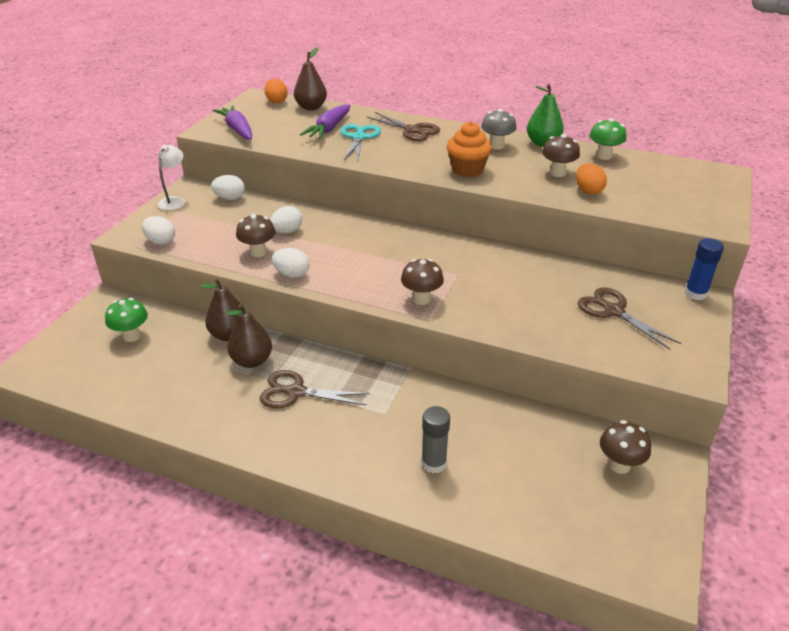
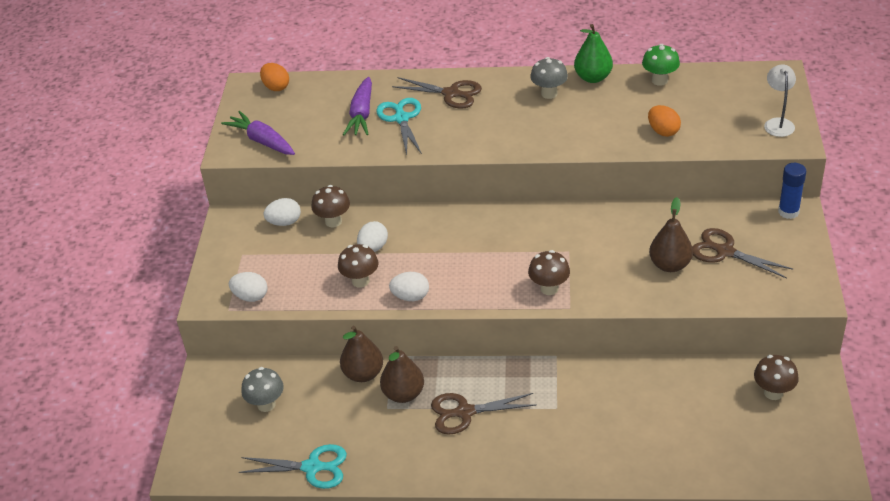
camera: 15 degrees left, 5 degrees up
green mushroom [105,298,148,342] -> grey mushroom [241,367,284,412]
white lamp [158,145,185,211] -> white lamp moved to [764,65,796,137]
brown pear [294,47,327,110] -> brown pear moved to [649,197,693,272]
grey glue stick [421,406,450,473] -> none
orange cupcake [447,121,492,177] -> none
brown mushroom [542,134,580,177] -> brown mushroom moved to [311,185,350,228]
none -> turquoise scissors [239,444,347,489]

